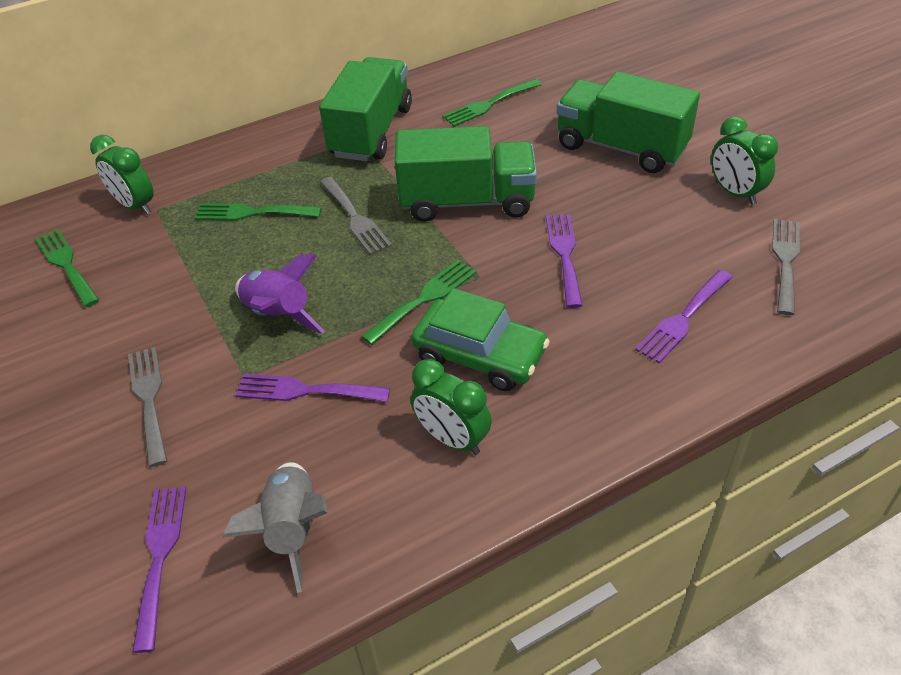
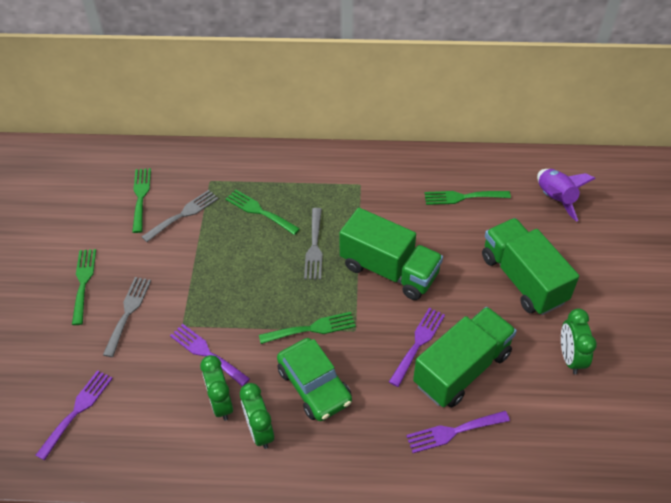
camera: 30 degrees right, 5 degrees up
green clock [90,135,154,215] -> green clock moved to [200,355,233,421]
grey rocket [223,462,328,593] -> none
purple rocket [235,254,325,334] -> purple rocket moved to [537,169,596,222]
green truck [319,57,412,161] -> green truck moved to [413,307,517,407]
grey fork [772,219,800,315] -> grey fork moved to [142,190,219,242]
none -> green fork [72,249,96,325]

